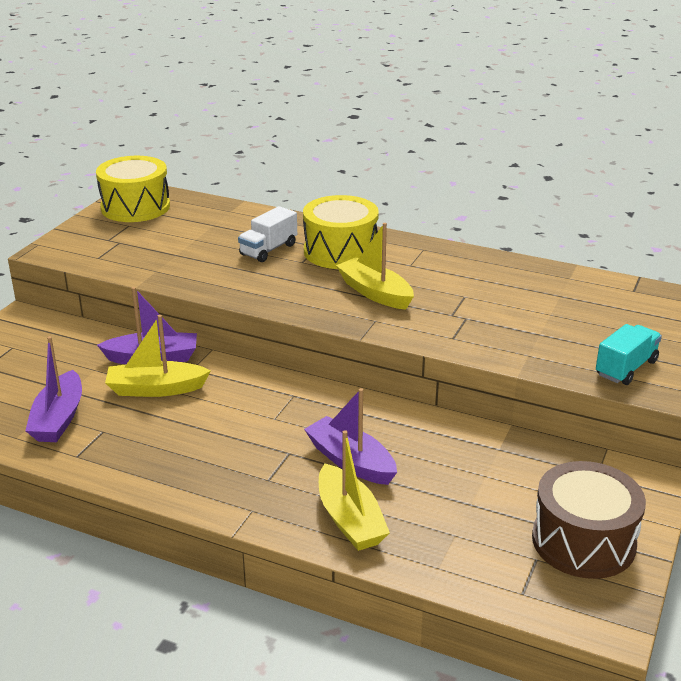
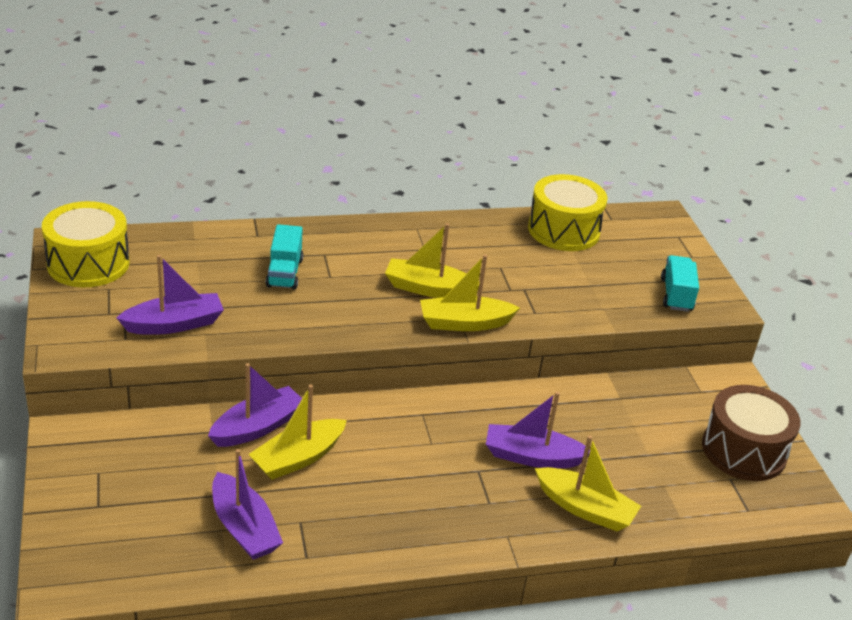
camera: 40 degrees left, 5 degrees up
white truck [238,206,297,262] -> turquoise truck [266,224,303,290]
yellow drum [303,195,379,269] -> yellow drum moved to [528,174,608,251]
none -> purple boat [116,255,224,335]
none -> yellow boat [420,254,520,331]

